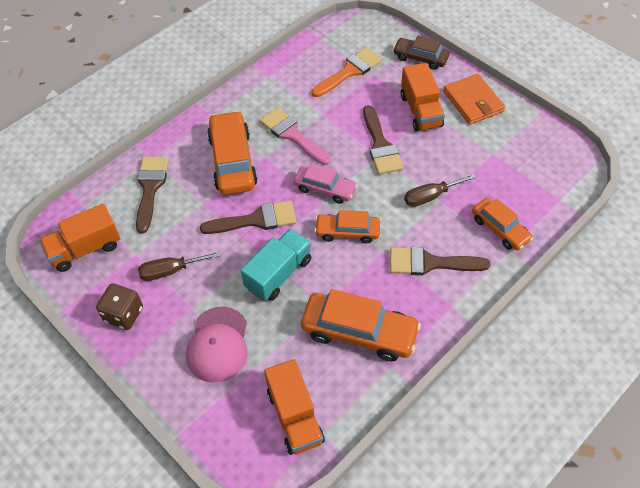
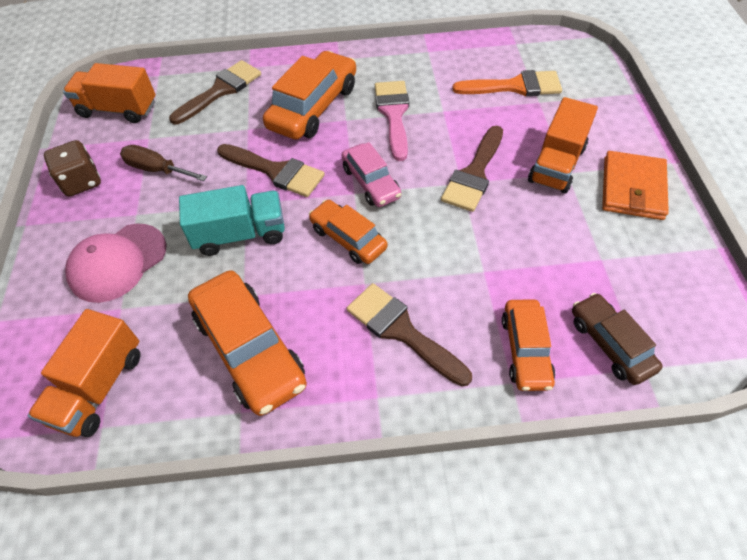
camera: 40 degrees right, 0 degrees up
brown car [393,36,450,70] -> brown car moved to [572,293,663,385]
brown screwdriver [404,174,476,207] -> none

